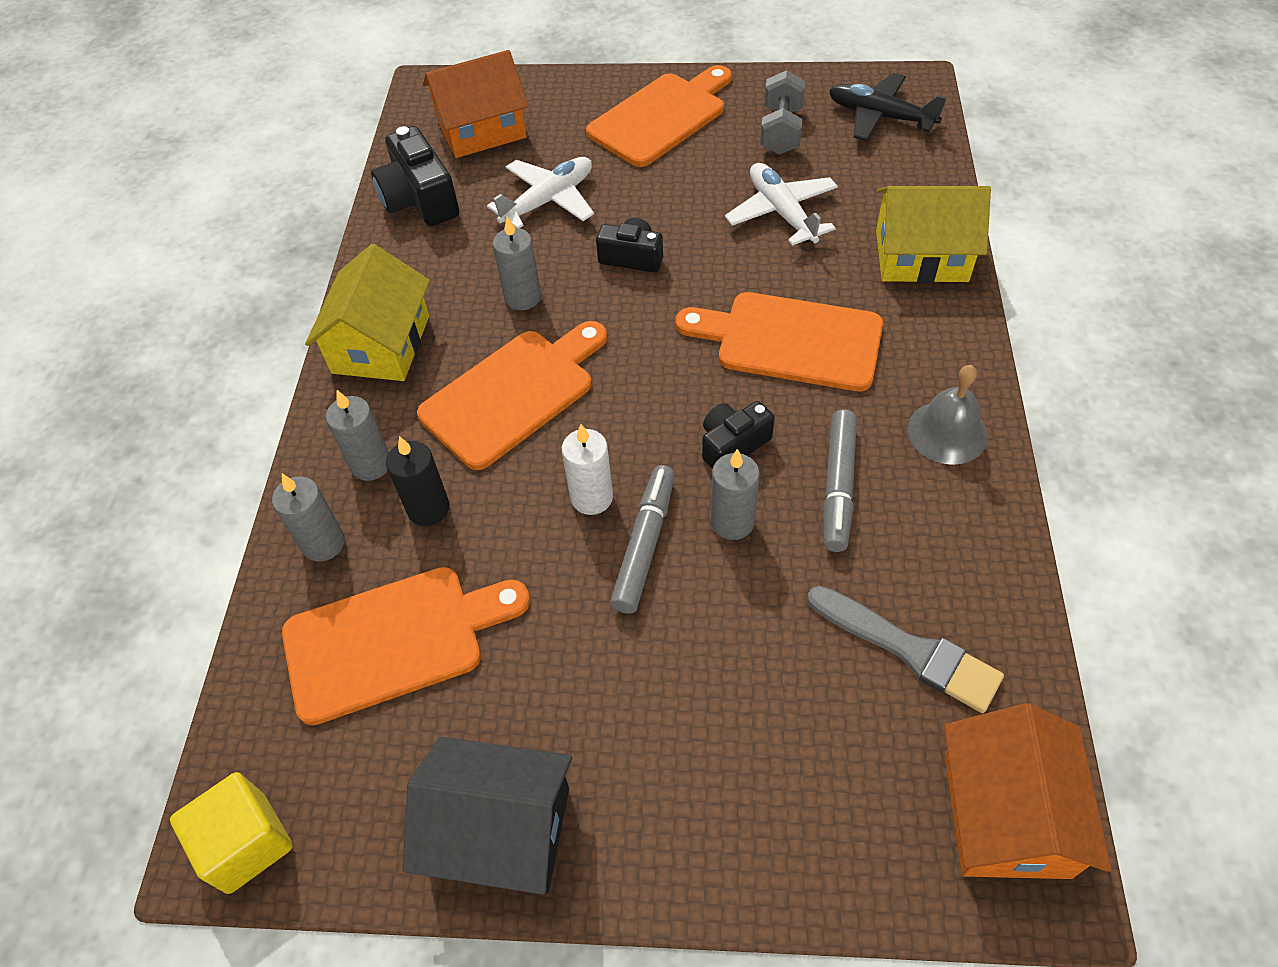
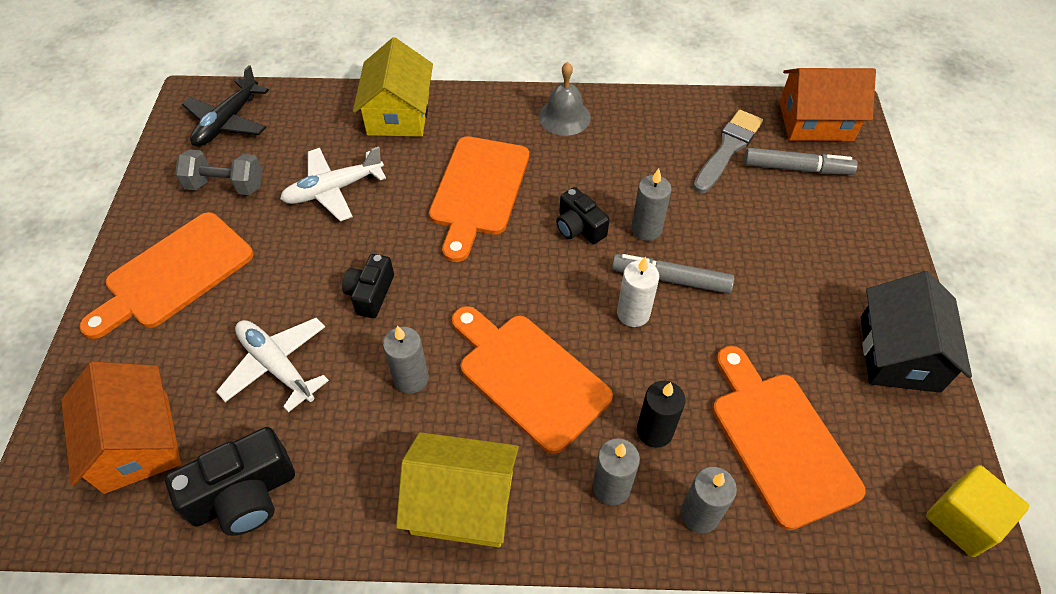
camera: 95 degrees left, 0 degrees up
orange cutting board [586,65,732,167] -> orange cutting board turned 90 degrees counterclockwise [79,212,254,339]
grey marker [824,410,857,552] -> grey marker moved to [744,148,858,175]

